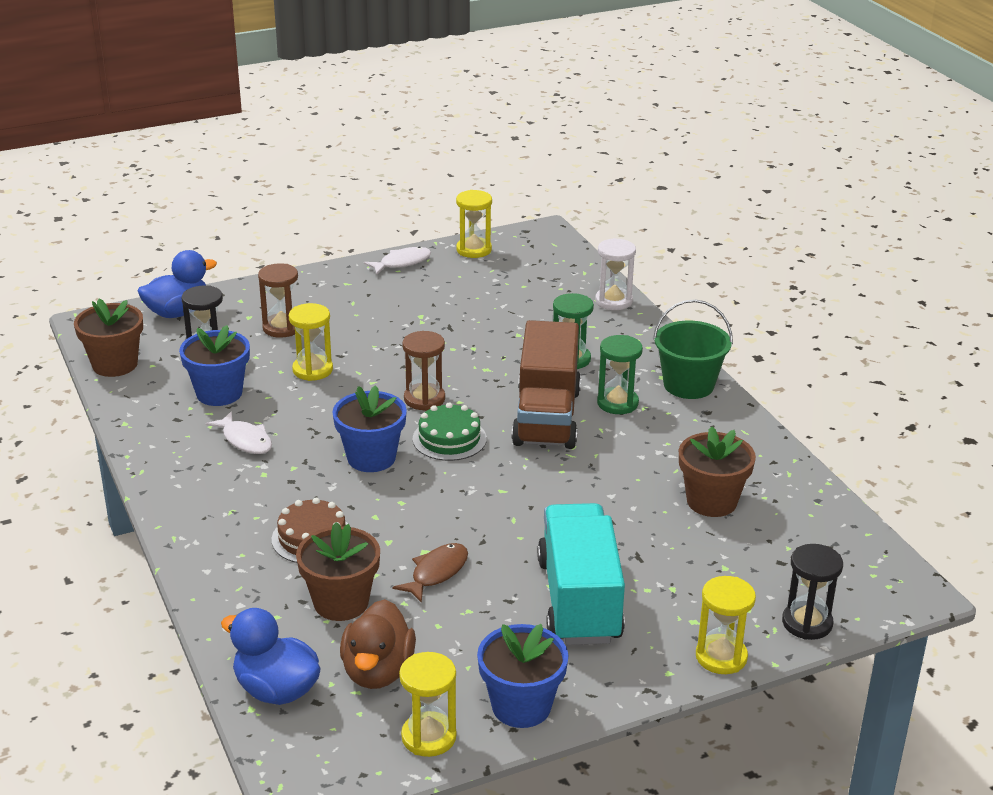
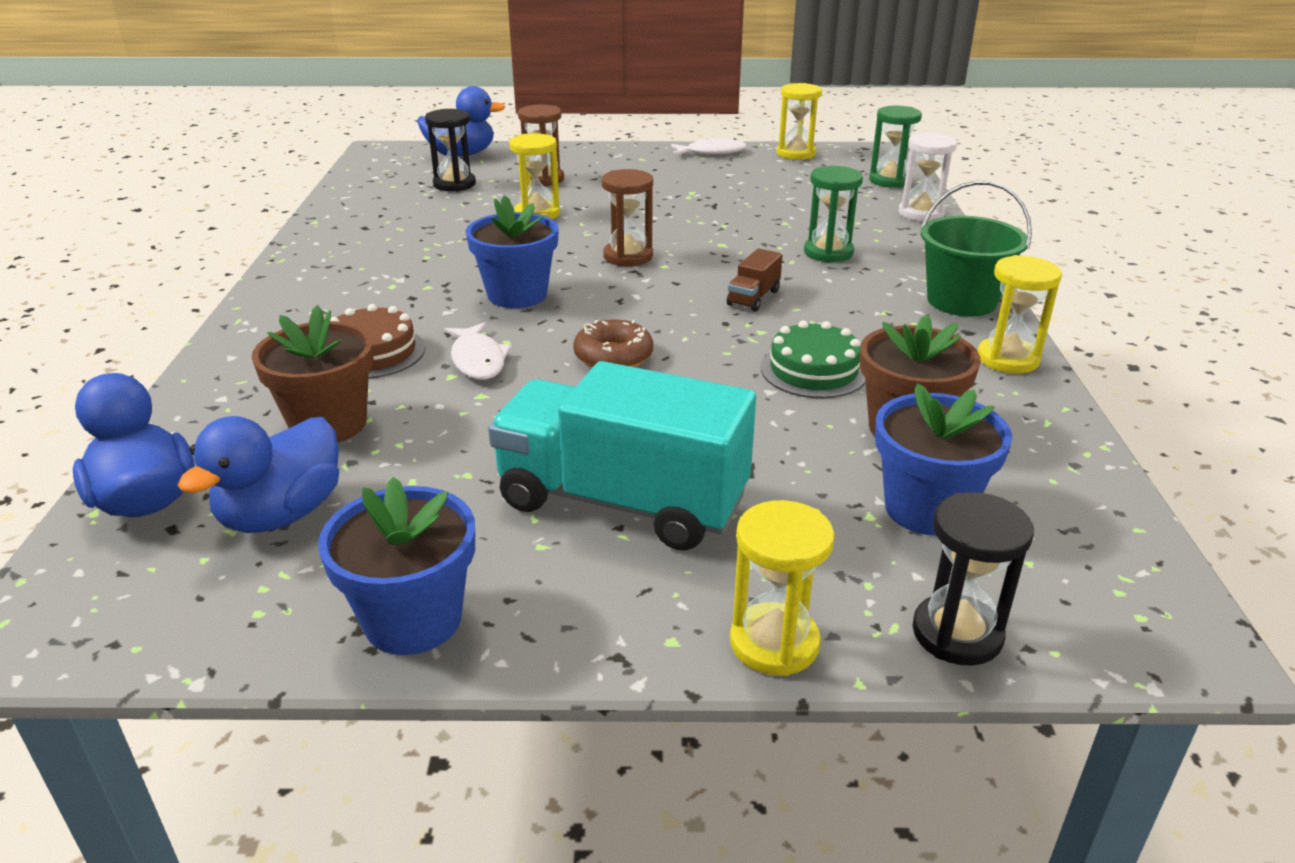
camera: 25 degrees right, 0 degrees up
brown flower pot [74,299,143,377] -> none
blue flower pot [179,325,250,406] -> blue flower pot moved to [875,383,1012,536]
white fish [206,411,272,454] -> white fish moved to [444,322,512,380]
brown duck [340,599,416,689] -> blue duck [178,416,339,533]
brown fish [393,543,468,603] -> none
yellow hourglass [399,652,456,757] -> yellow hourglass moved to [978,255,1062,373]
green cake [412,402,487,461] -> green cake moved to [761,320,865,398]
brown truck [512,320,581,449] -> brown truck [727,248,783,312], size x0.41
turquoise truck [537,503,625,645] -> turquoise truck turned 90 degrees counterclockwise [488,361,756,551]
green hourglass [597,335,643,414] -> green hourglass moved to [869,106,922,188]
none -> brown donut [573,320,653,368]

